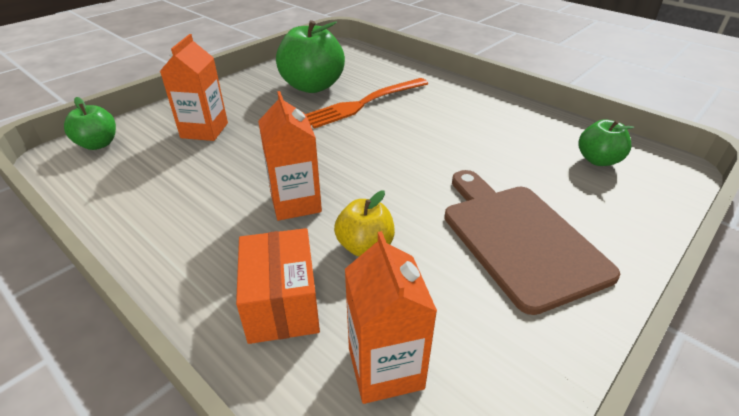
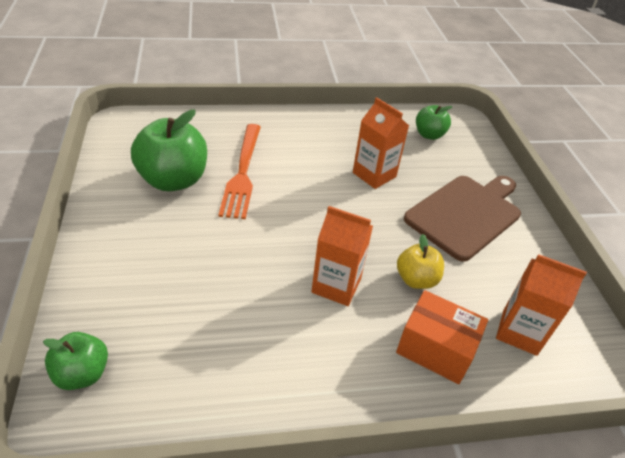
camera: 55 degrees left, 5 degrees up
orange carton [160,34,228,141] -> orange carton moved to [353,97,409,189]
brown cutting board [444,170,620,315] -> brown cutting board turned 120 degrees clockwise [404,176,521,262]

